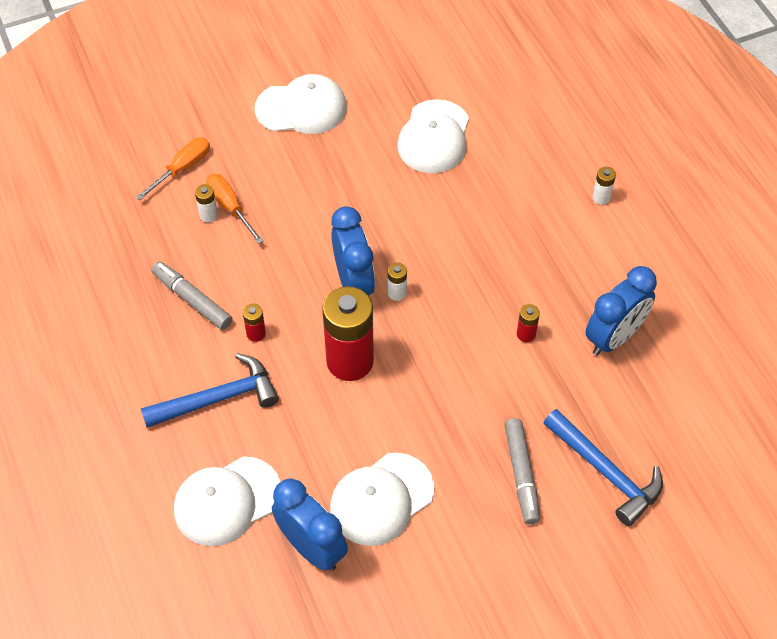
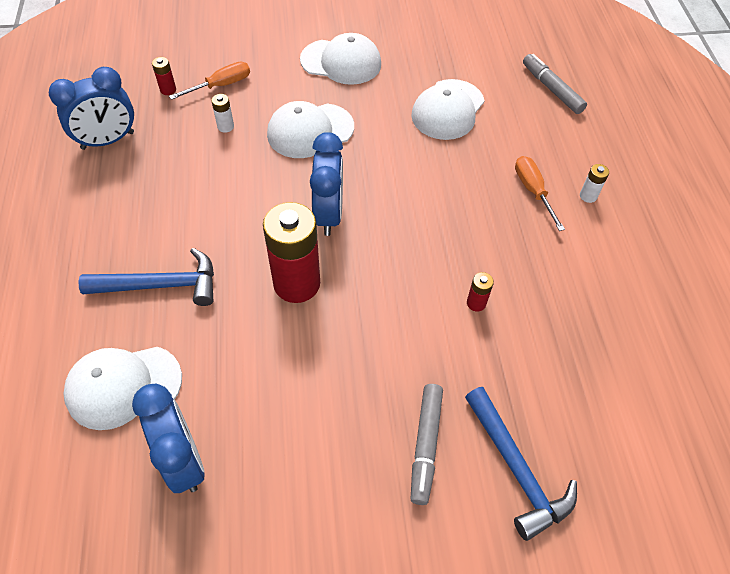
camera: 15 degrees right, 0 degrees up
grey marker [151,261,232,330] -> grey marker moved to [523,54,587,114]
orange screwdriver [206,174,264,244] -> orange screwdriver moved to [515,156,565,231]
red battery [243,304,266,342] -> red battery moved to [152,57,176,95]
white cap [330,453,434,546] -> white cap moved to [267,101,354,158]
white battery [388,263,407,301] -> none
blue clock [585,266,657,356] -> blue clock moved to [49,67,134,150]

